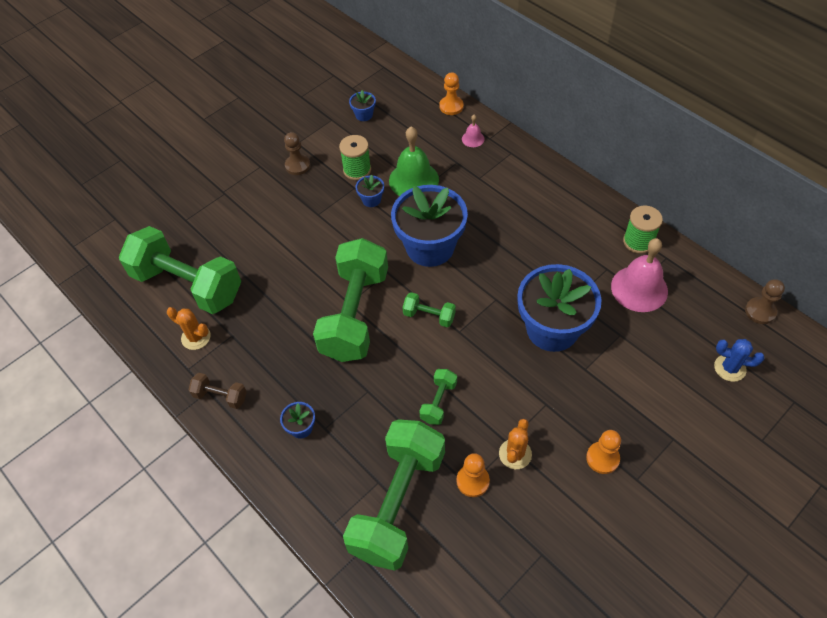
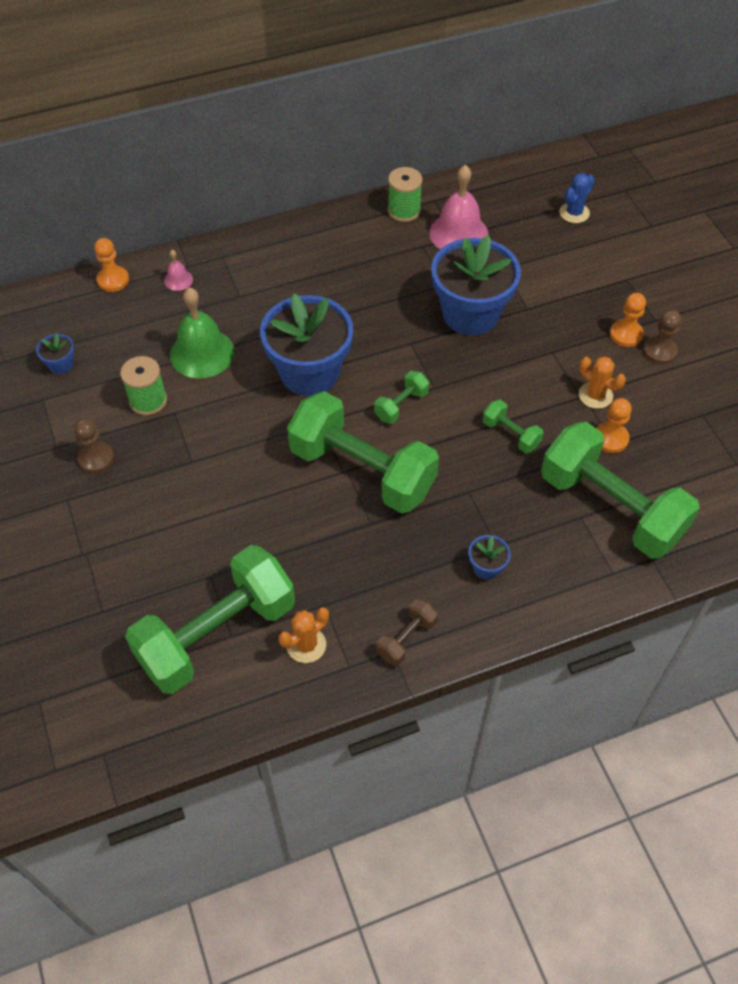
camera: 70 degrees left, 0 degrees up
blue flower pot [356,175,384,207] -> none
brown pawn [745,279,785,324] -> brown pawn moved to [643,310,681,364]

